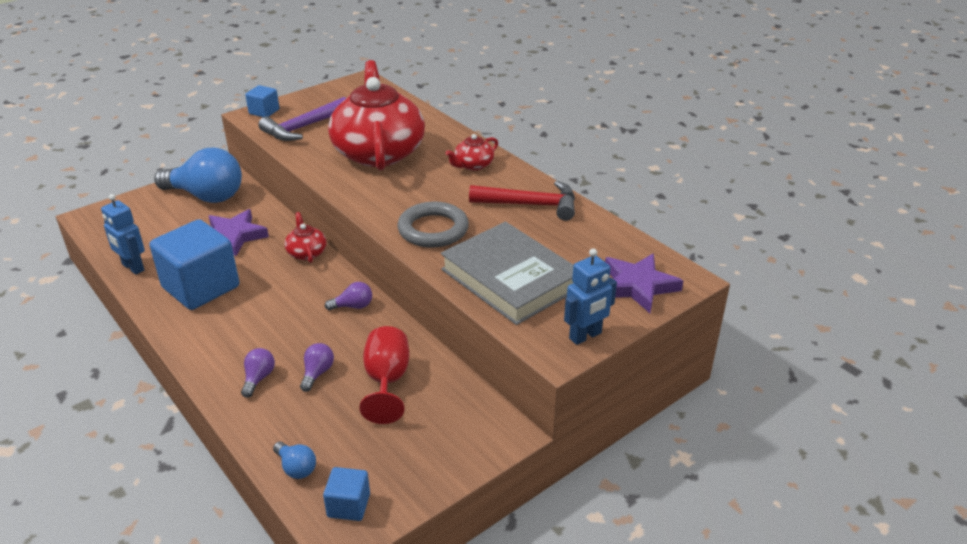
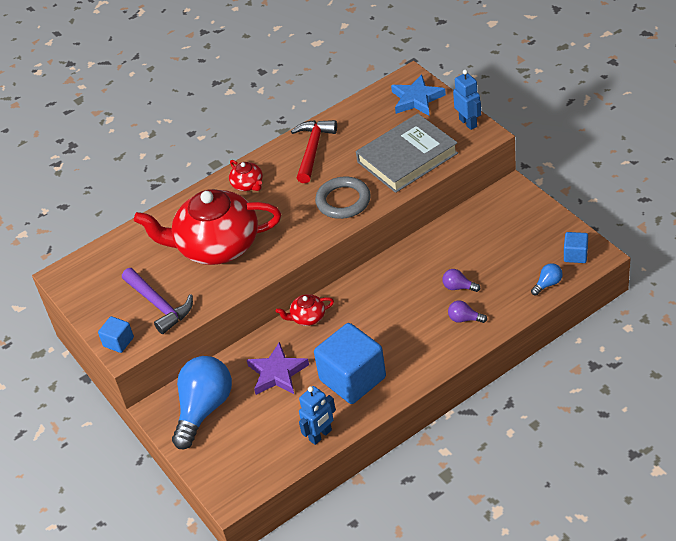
camera: 80 degrees left, 10 degrees up
purple light bulb [325,282,372,310] -> none
red goblet [359,326,409,424] -> none
purple star [605,253,683,313] -> blue star [391,74,446,116]

